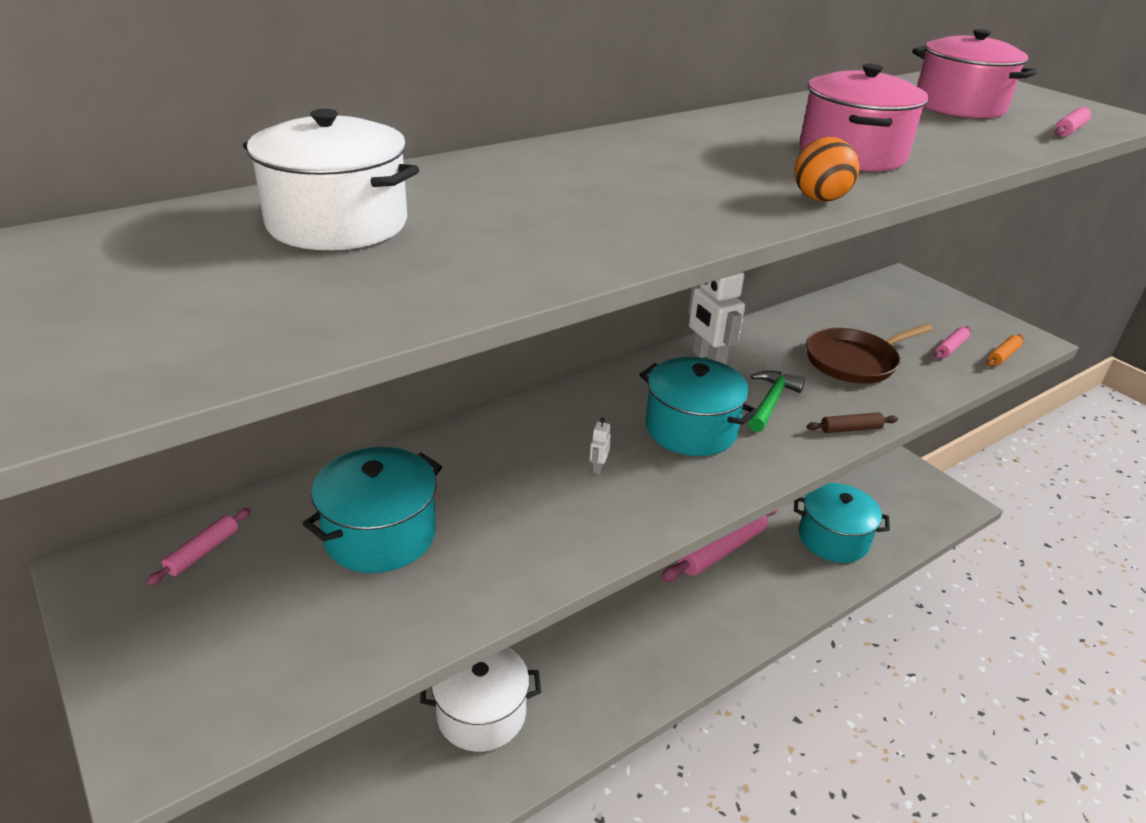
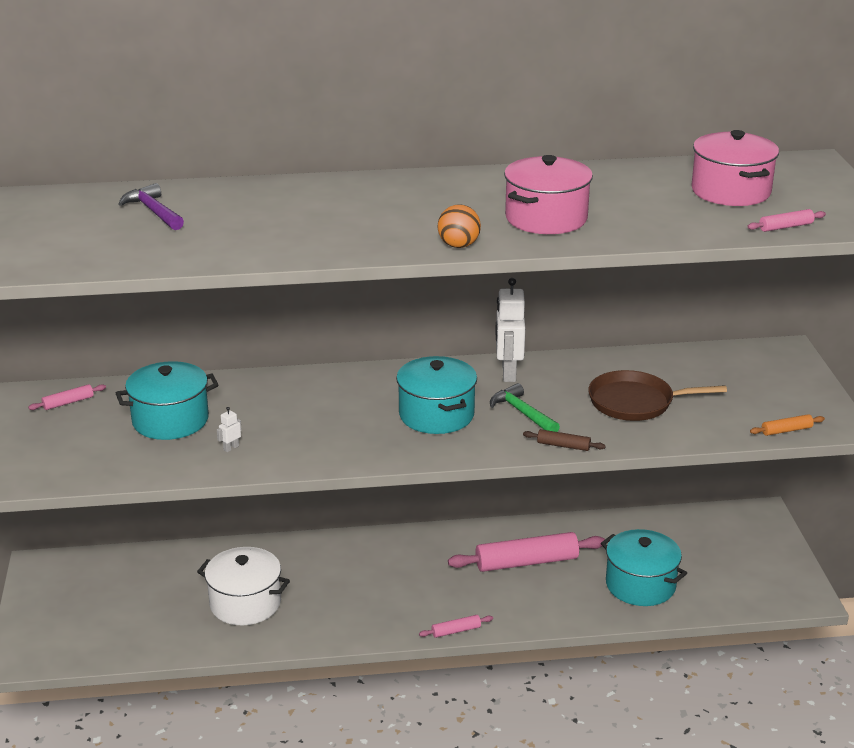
camera: 30 degrees right, 5 degrees down
white pot [243,109,419,250] -> purple hammer [118,183,184,230]
white robot [590,418,611,474] -> white robot moved to [217,407,242,452]
green hammer [748,371,805,432] -> green hammer turned 90 degrees counterclockwise [490,383,560,432]
pink rolling pin [934,326,971,359] -> pink rolling pin moved to [419,615,493,638]

